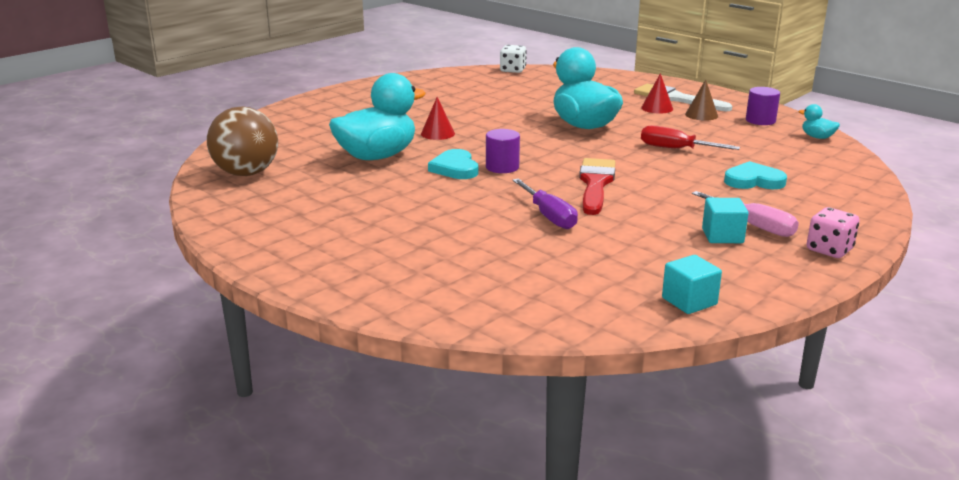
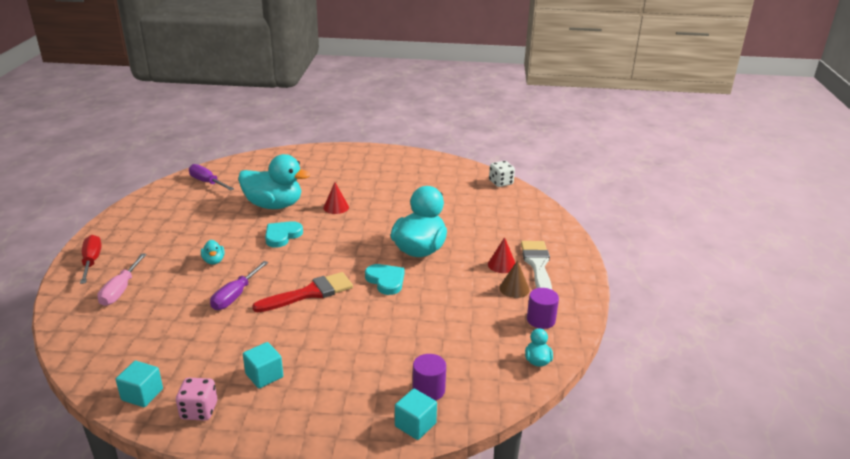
camera: 50 degrees right, 5 degrees up
brown ball [207,106,278,176] -> purple screwdriver [189,164,234,190]
purple cylinder [486,129,520,173] -> purple cylinder moved to [413,354,446,401]
red screwdriver [641,125,740,150] -> red screwdriver moved to [80,235,102,284]
pink screwdriver [692,191,799,237] -> pink screwdriver moved to [97,253,147,306]
turquoise heart [724,161,787,189] -> turquoise heart moved to [365,264,404,295]
pink dice [807,207,860,258] -> pink dice moved to [176,378,217,421]
none -> turquoise duck [201,240,225,264]
none -> turquoise cube [395,389,437,440]

